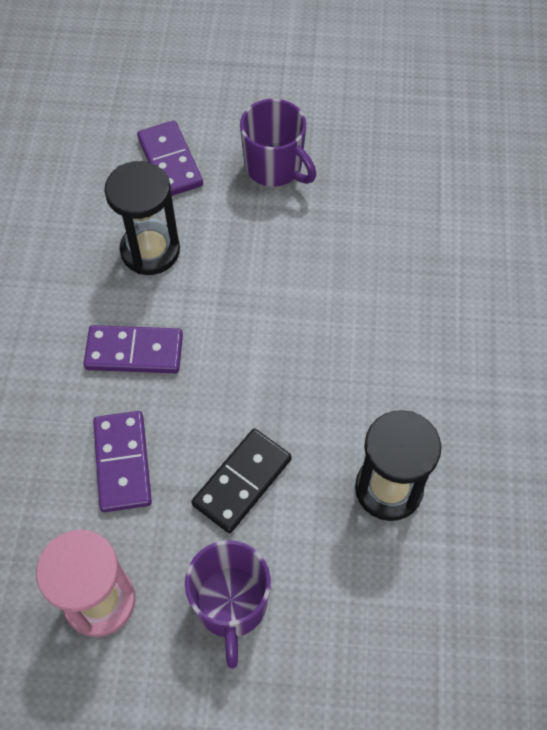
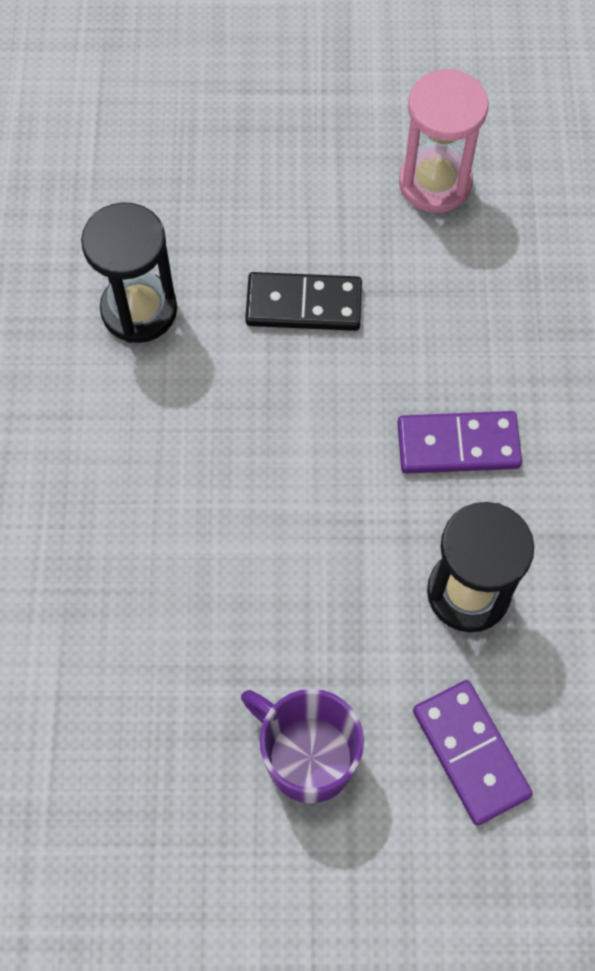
camera: 175 degrees right, 5 degrees up
purple domino [93,411,152,512] -> none
purple mug [185,540,271,669] -> none
black domino [191,428,292,533] -> black domino turned 60 degrees clockwise [245,272,362,331]

